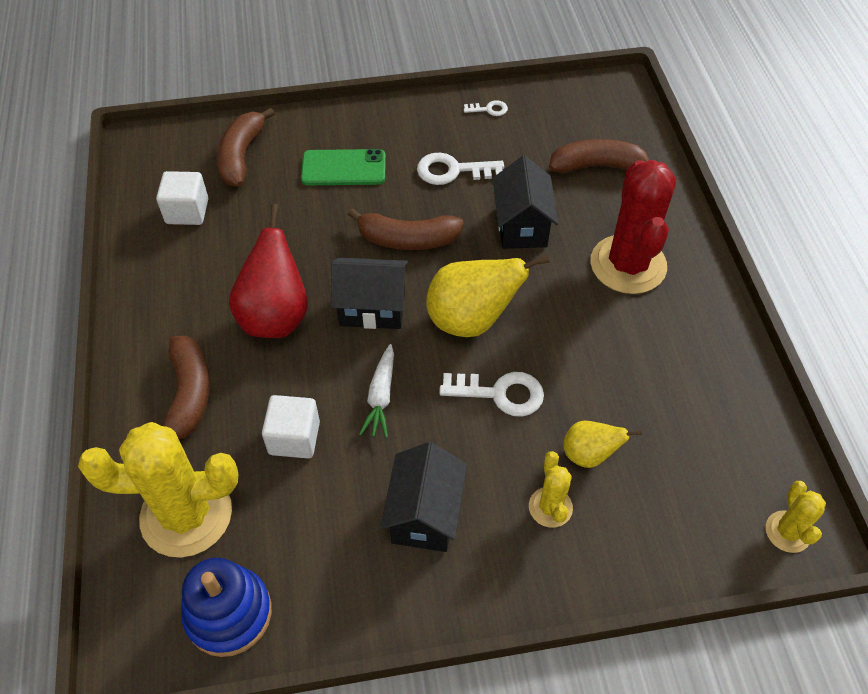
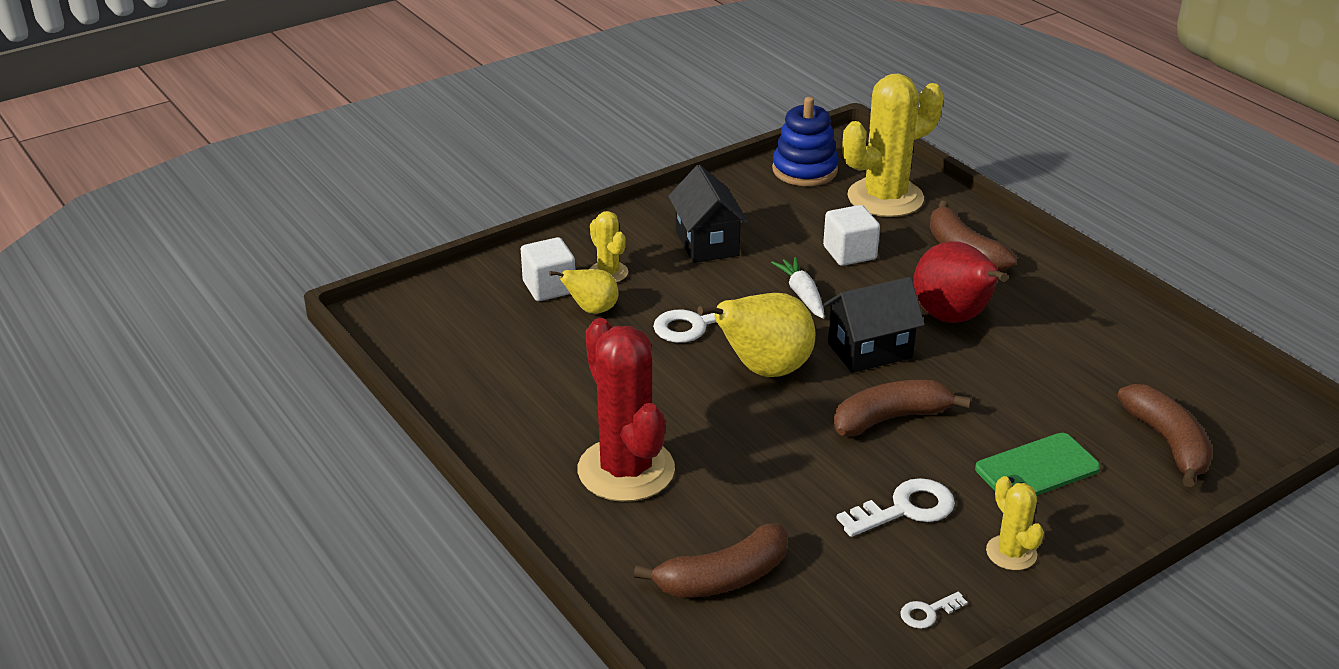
camera: 155 degrees right, 20 degrees down
white cube [156,171,208,225] -> white cube moved to [521,237,575,301]
black house [493,156,559,249] -> none
yellow cactus [766,481,826,553] -> yellow cactus moved to [986,476,1044,570]

